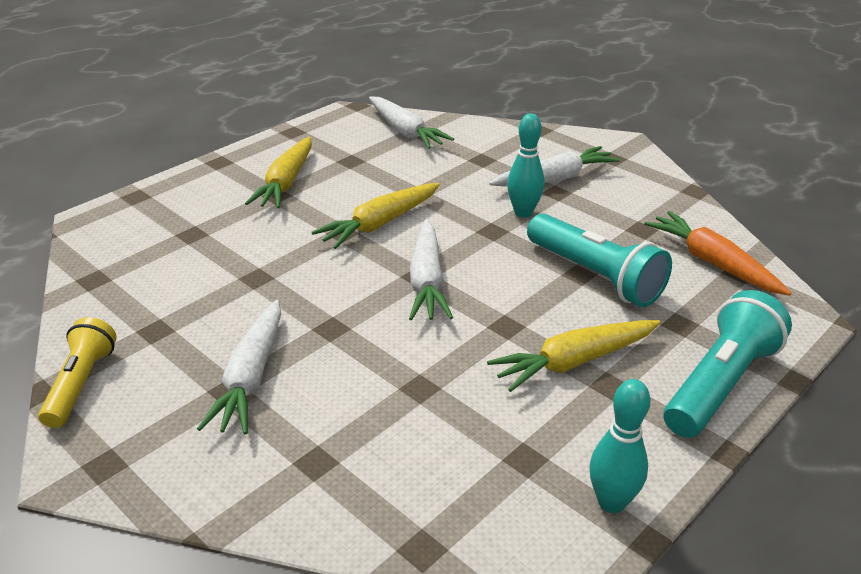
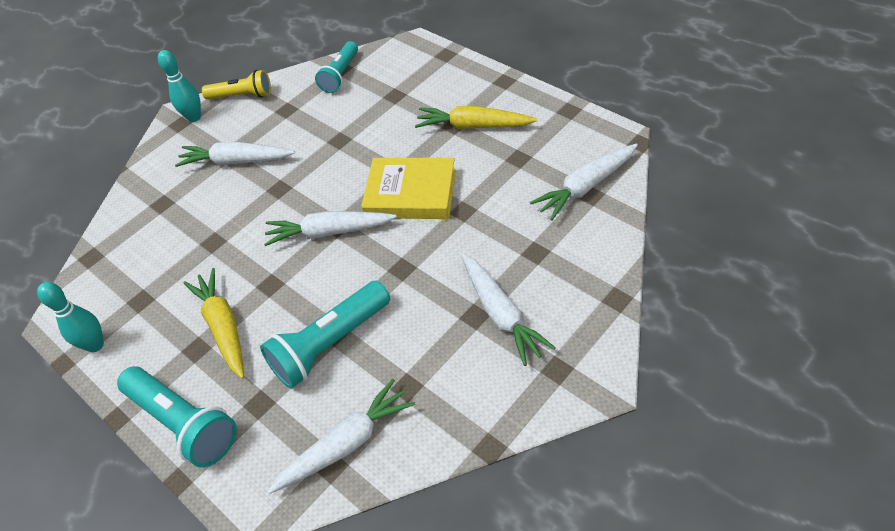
camera: 95 degrees right, 15 degrees up
yellow carrot [312,183,440,249] -> yellow book [361,158,456,219]
turquoise bowling pin [507,113,544,218] -> turquoise bowling pin moved to [158,50,201,122]
orange carrot [644,211,791,296] -> white carrot [268,379,415,494]
none -> turquoise flashlight [315,41,358,93]

